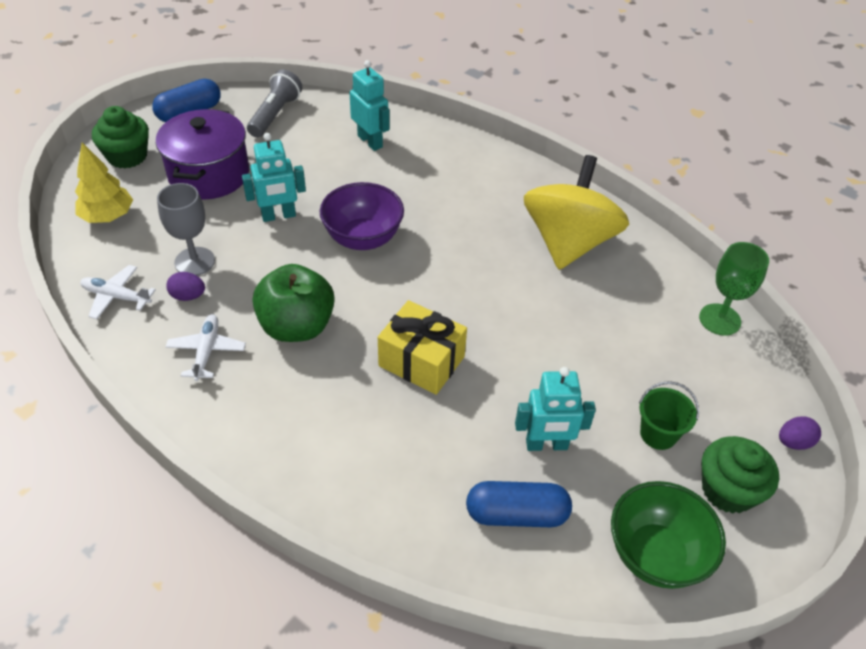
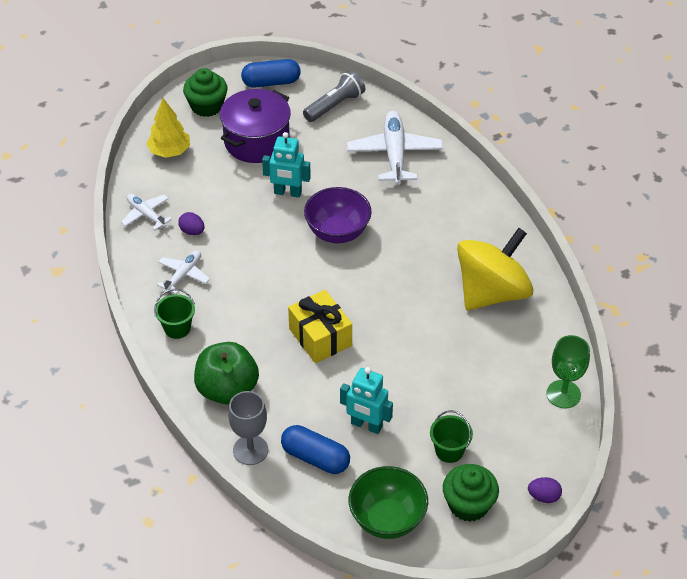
camera: 30 degrees right, 0 degrees up
grey goblet [157,183,215,276] -> grey goblet moved to [228,391,268,465]
green apple [253,264,334,342] -> green apple moved to [194,342,259,405]
turquoise robot [350,60,390,151] -> white plane [347,111,443,185]
none -> green bucket [154,289,195,339]

